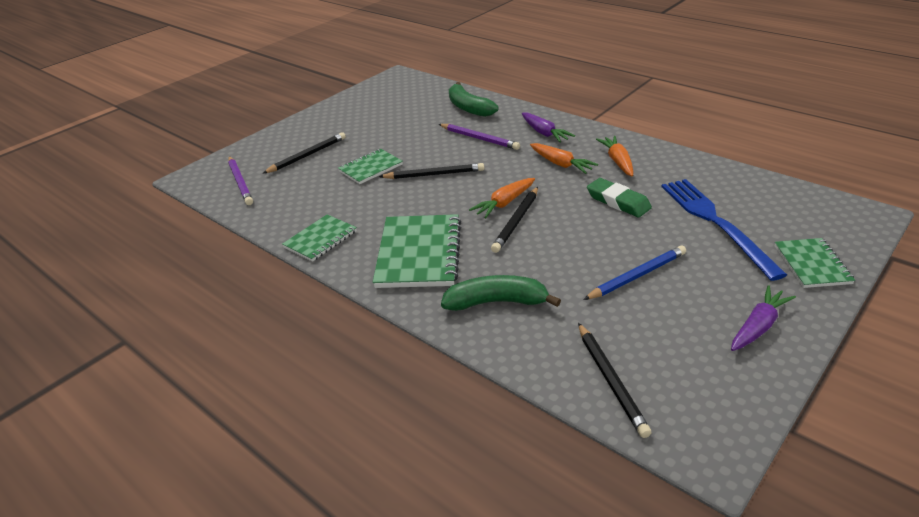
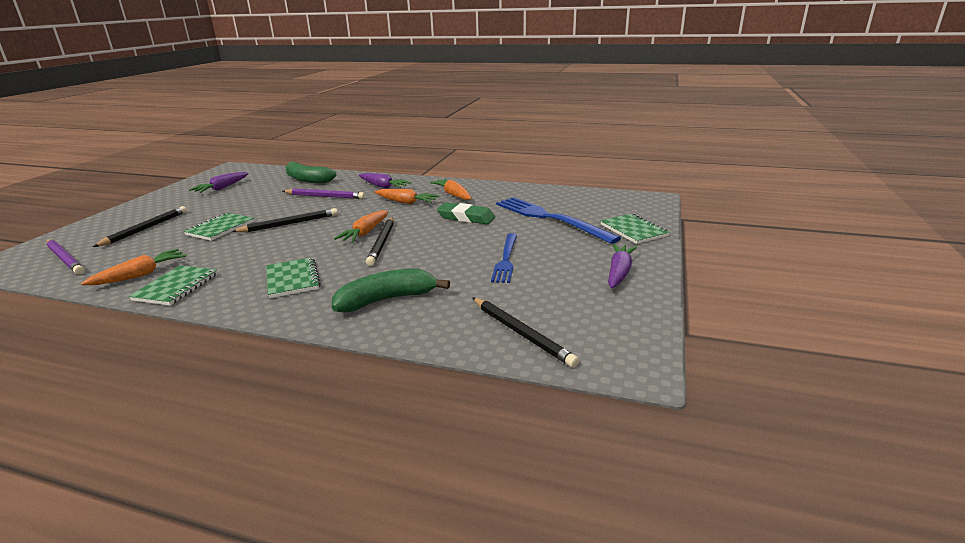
camera: 25 degrees left, 10 degrees down
green notebook [373,214,461,288] -> green notebook [266,257,321,298], size x0.59
blue pencil [583,245,686,300] -> blue fork [491,233,517,283]
none -> orange carrot [81,249,187,285]
none -> purple carrot [189,172,249,193]

